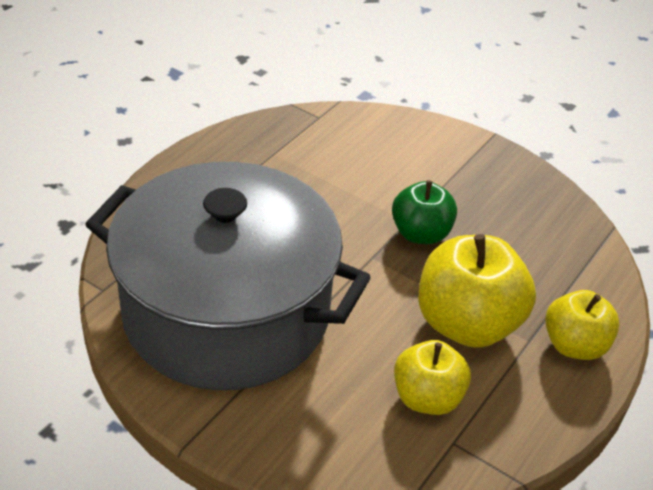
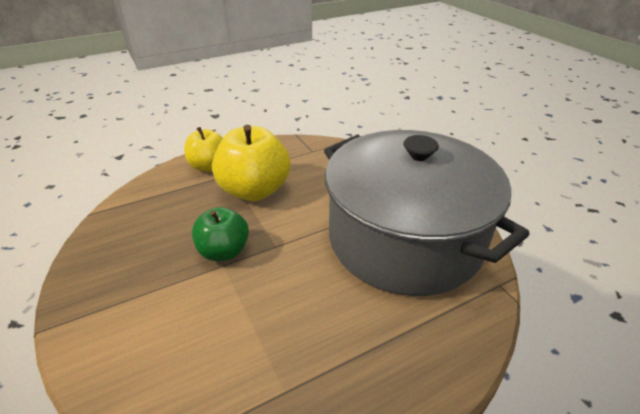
camera: 150 degrees left, 5 degrees down
yellow apple [394,340,471,415] -> none

